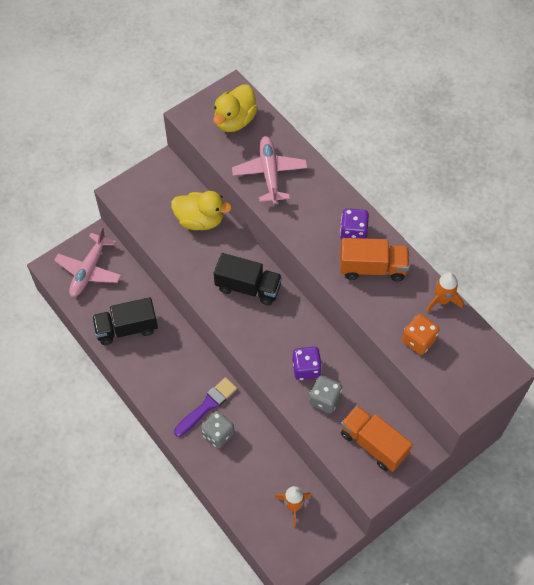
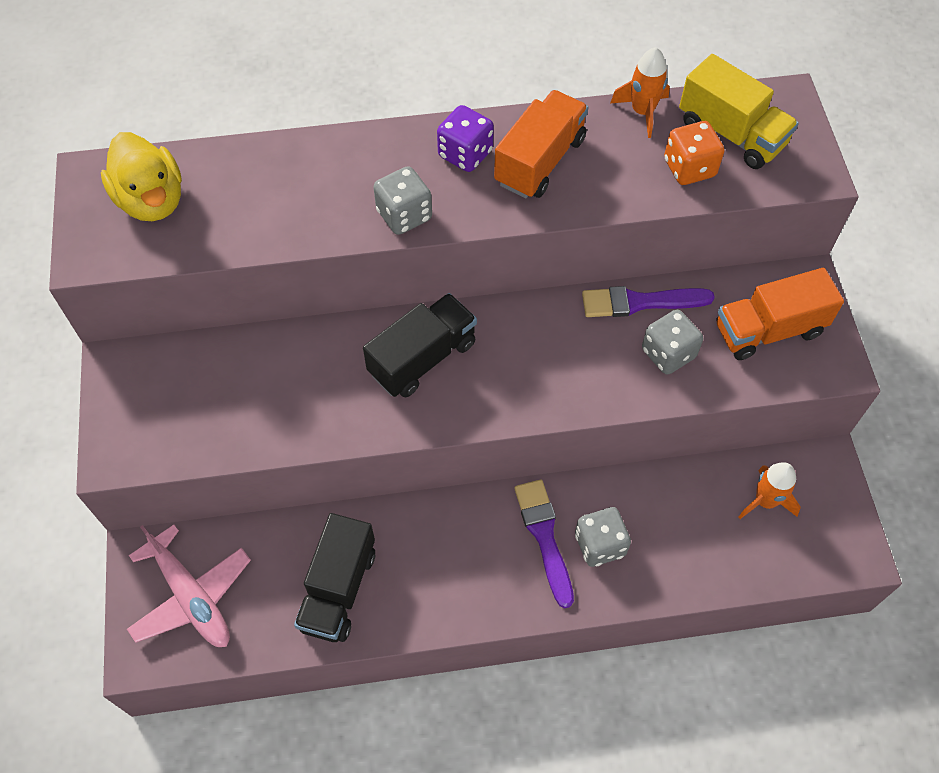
camera: 60 degrees left, 0 degrees up
yellow duck [171,191,232,230] -> none
pink plane [232,136,308,204] -> none
purple dice [293,347,322,380] -> none
none -> grey dice [373,166,432,235]
none -> purple brush [582,286,715,317]
none -> yellow truck [679,54,799,169]

